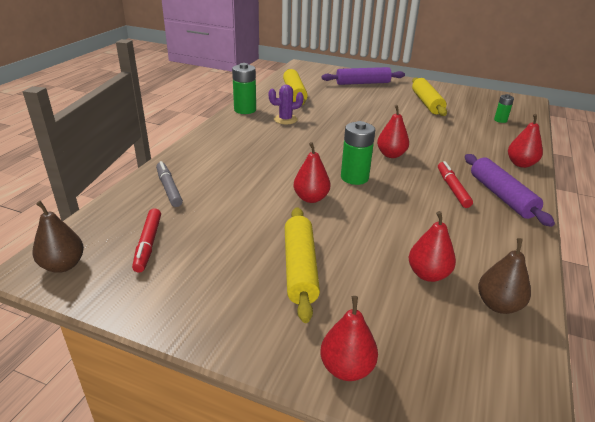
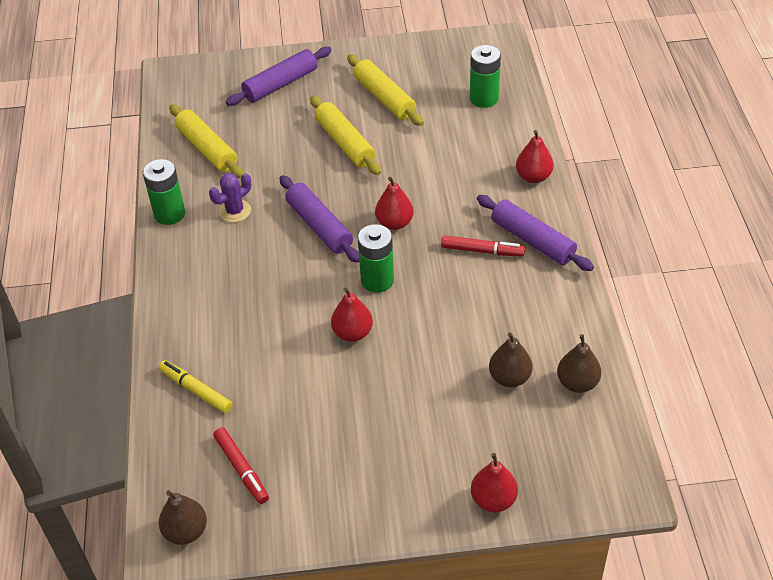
camera: 25 degrees left, 15 degrees up
grey marker [156,161,183,207] -> yellow marker [159,360,232,413]
yellow rolling pin [285,207,320,323] -> yellow rolling pin moved to [310,96,381,175]
red pear [409,211,456,282] -> brown pear [489,332,532,387]
red marker [438,161,473,208] -> red marker turned 135 degrees clockwise [441,235,525,257]
green battery [494,94,514,123] -> green battery [470,45,501,108], size x1.75
none -> purple rolling pin [279,175,359,263]

